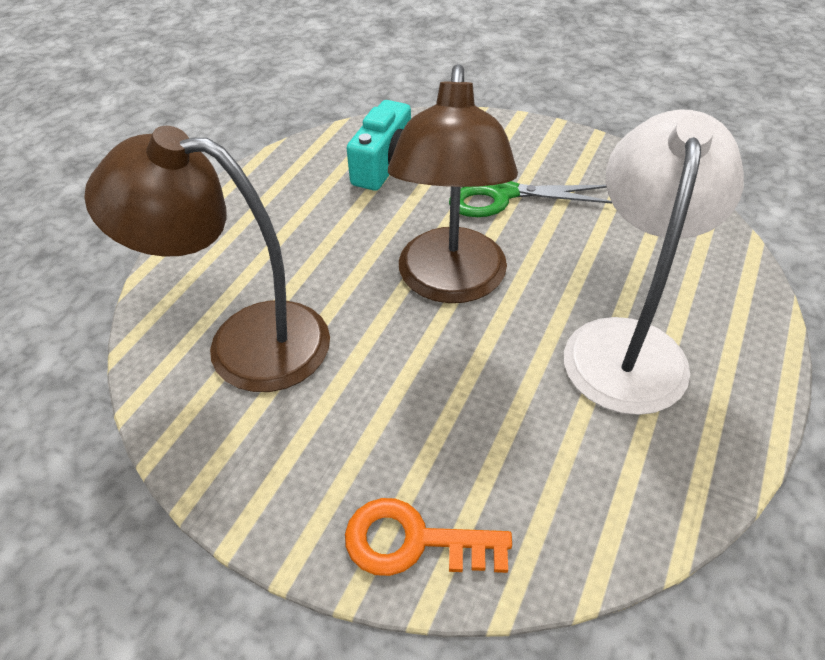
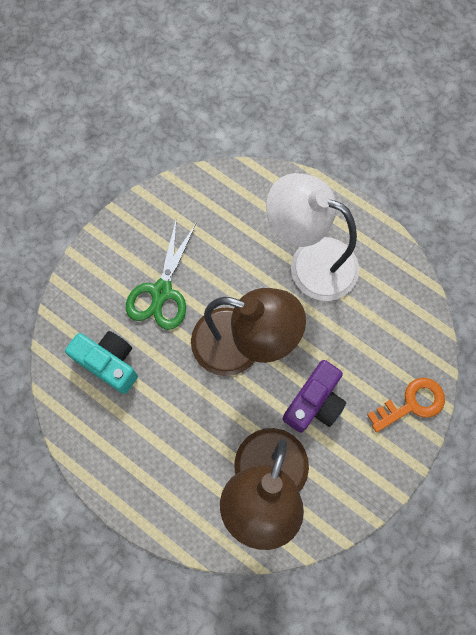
camera: 80 degrees left, 25 degrees up
orange key [345,498,512,576] -> orange key turned 135 degrees counterclockwise [367,378,445,432]
none -> purple camera [283,360,346,433]

